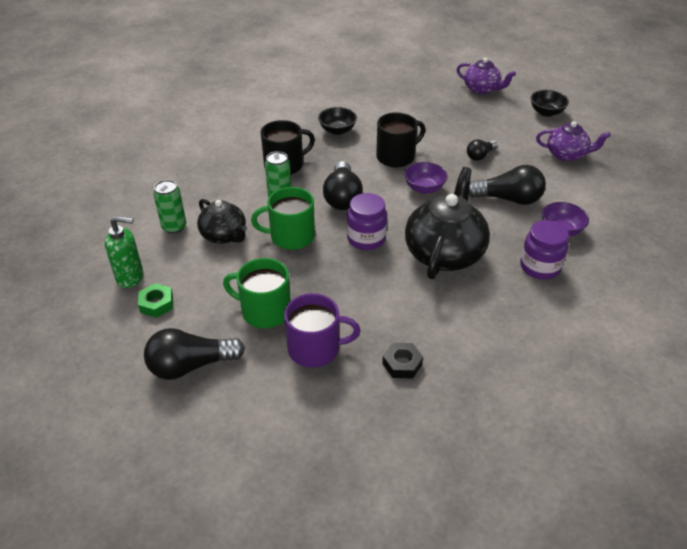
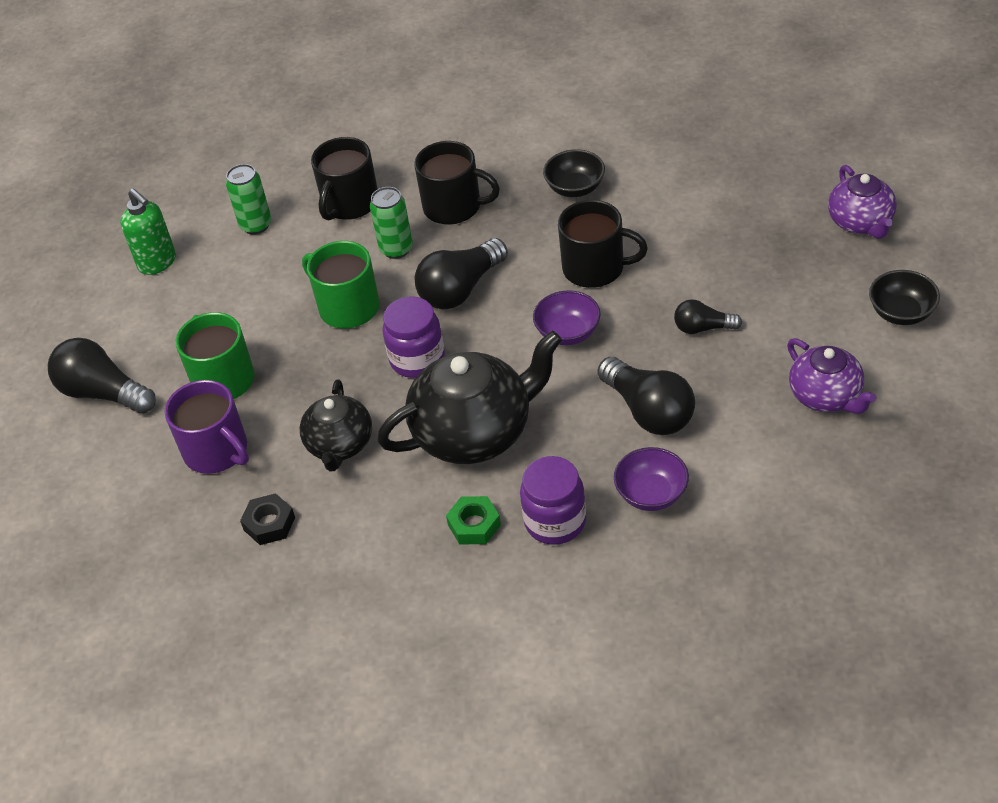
camera: 50 degrees right, 5 degrees up
green nut [138,283,173,318] -> green nut moved to [446,496,501,544]
black teapot [197,199,247,244] -> black teapot moved to [300,379,372,471]
none -> black mug [311,137,378,221]

